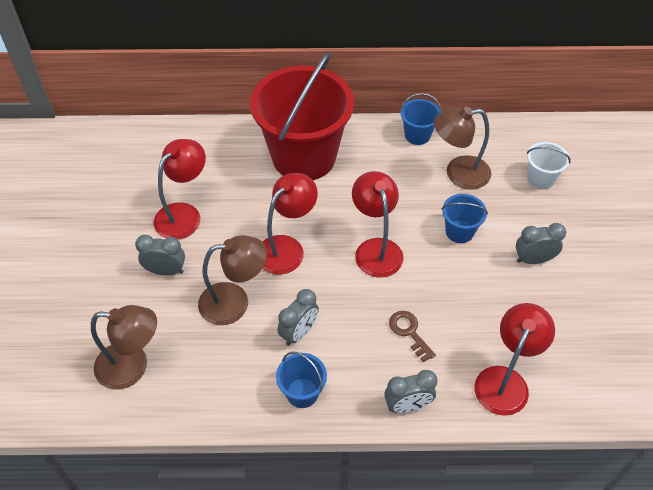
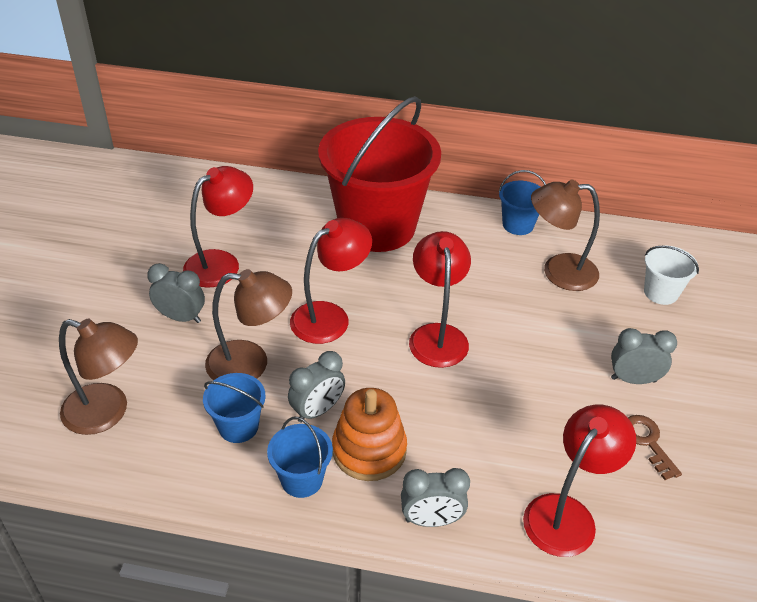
camera: 10 degrees right, 10 degrees down
brown key [389,311,436,363] -> brown key moved to [628,415,682,480]
blue bucket [442,194,488,243] -> blue bucket moved to [203,373,266,443]
none -> orange stacking toy [332,388,407,481]

